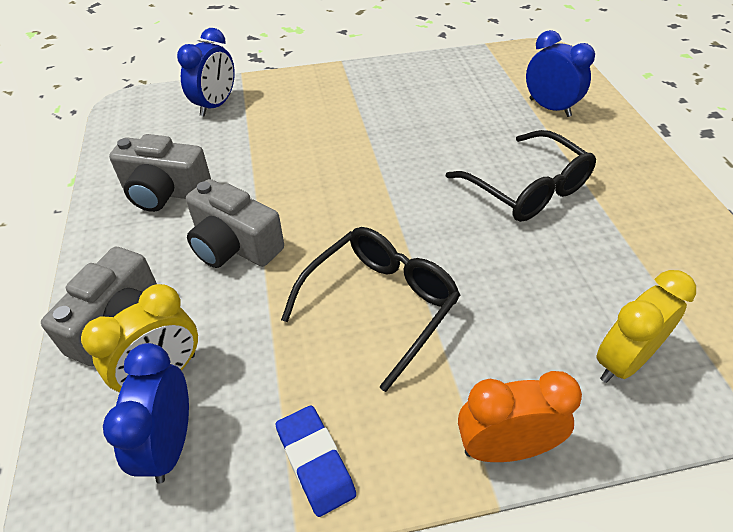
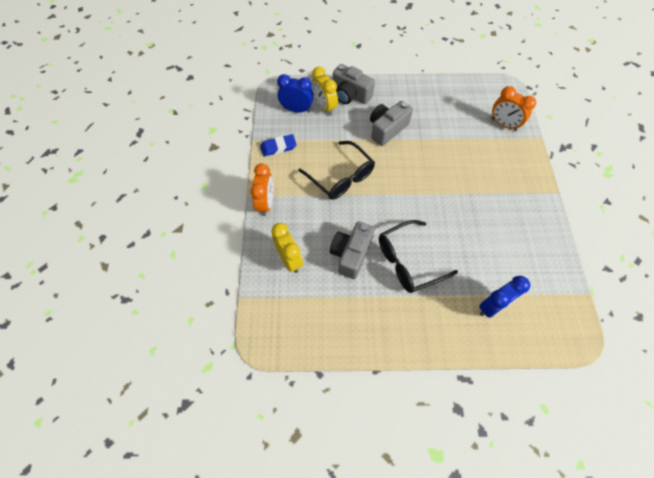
camera: 100 degrees right, 15 degrees up
grey camera [109,134,211,212] -> grey camera moved to [330,221,375,279]
blue clock [177,28,235,117] -> orange clock [492,86,536,131]

